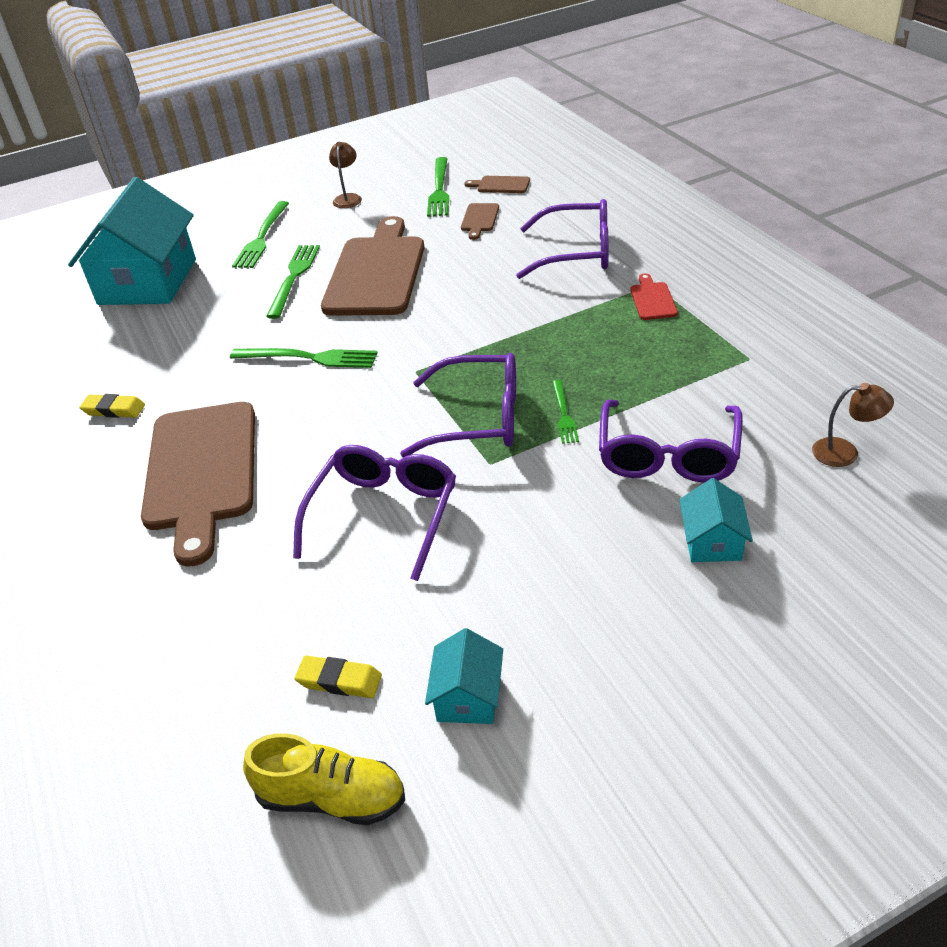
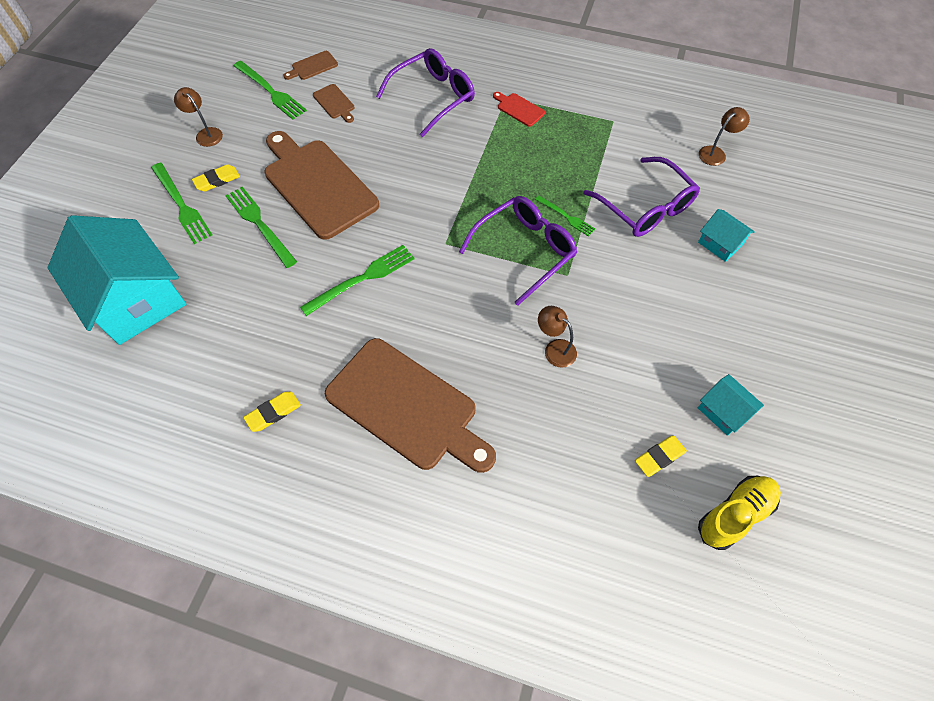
camera: 50 degrees left, 20 degrees up
purple glasses [293,445,456,581] -> brown lamp [538,306,577,368]
none -> yellow eraser [192,164,240,192]

